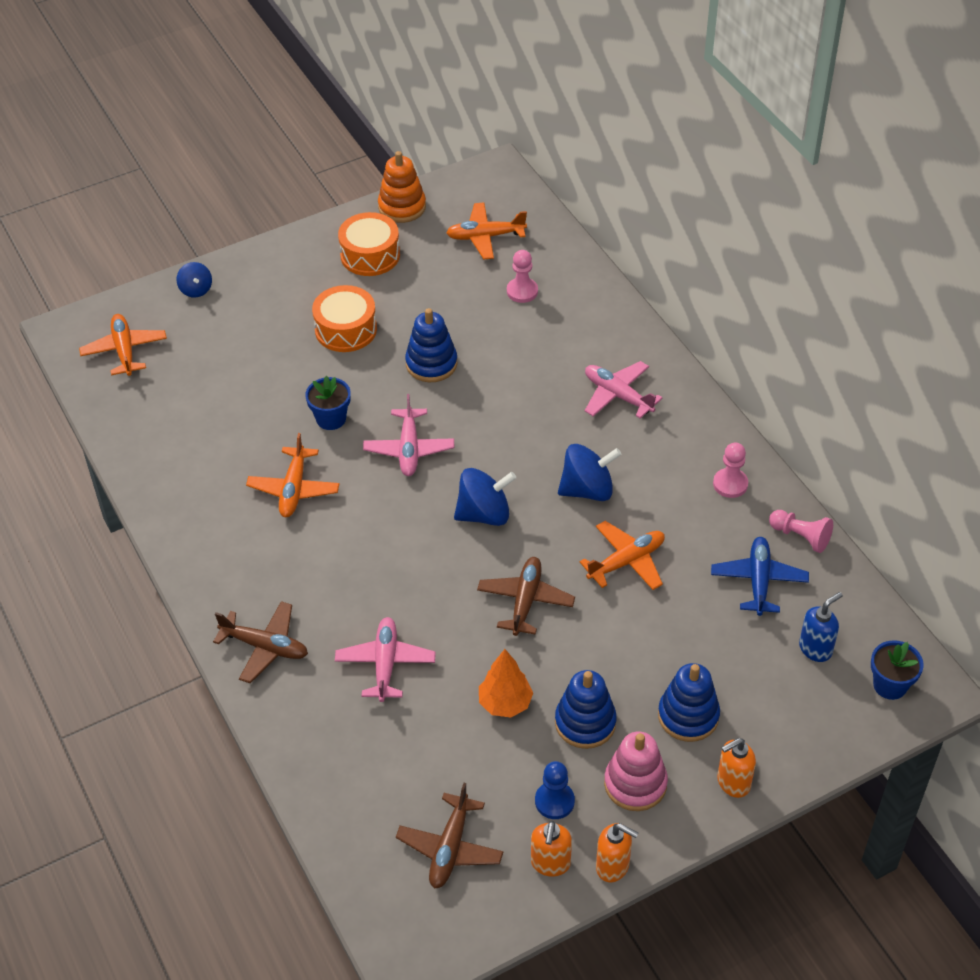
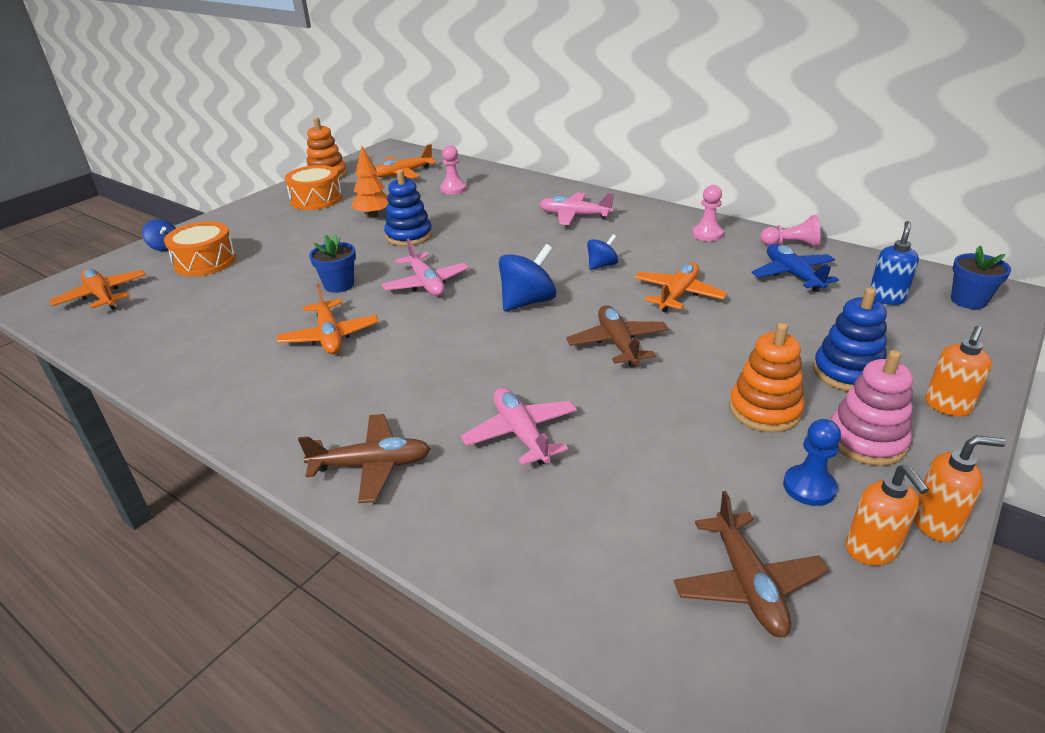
camera: 25 degrees left, 15 degrees down
orange drum [312,285,377,352] -> orange drum moved to [164,221,236,276]
orange tree [479,649,533,718] -> orange tree moved to [351,146,388,218]
blue stacking toy [555,670,617,749] -> orange stacking toy [729,323,804,432]
blue spinning top [558,444,621,501] -> blue spinning top [587,234,618,270], size x0.59

